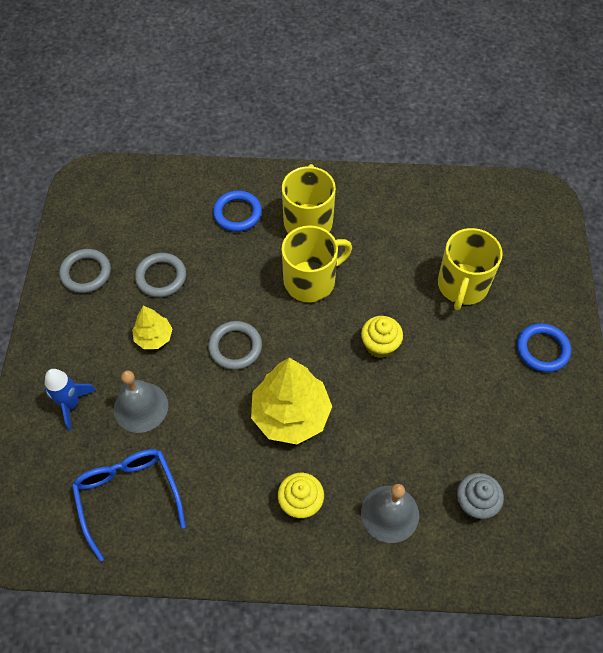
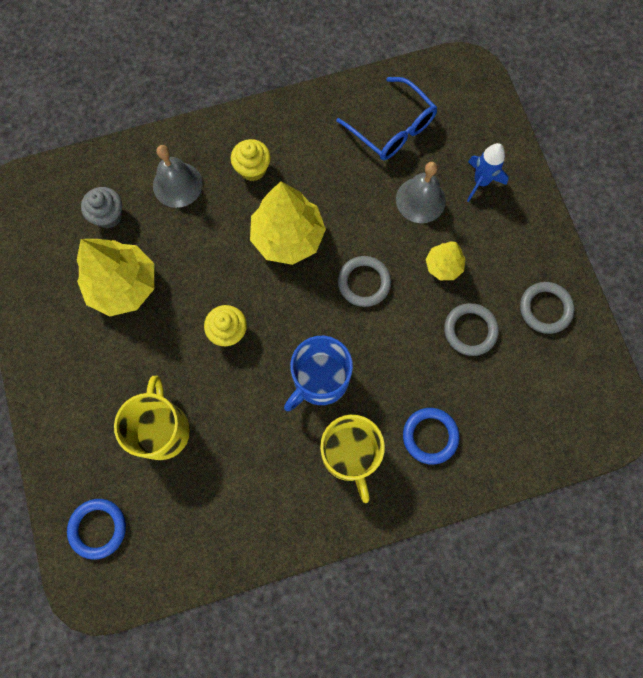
camera: 160 degrees right, 15 degrees up
yellow mug [281,225,352,302] -> blue mug [284,336,353,411]
blue ring [517,323,571,372] -> blue ring moved to [67,499,126,560]
none -> yellow tree [77,239,154,316]

